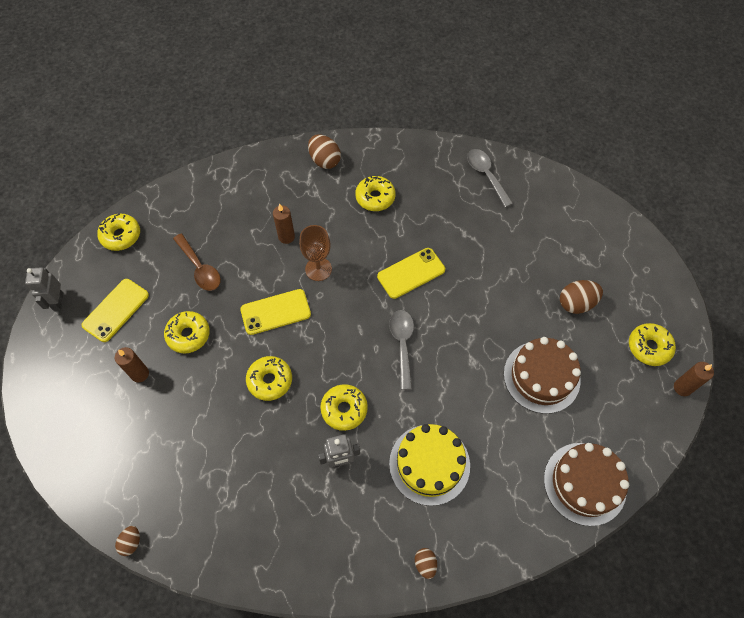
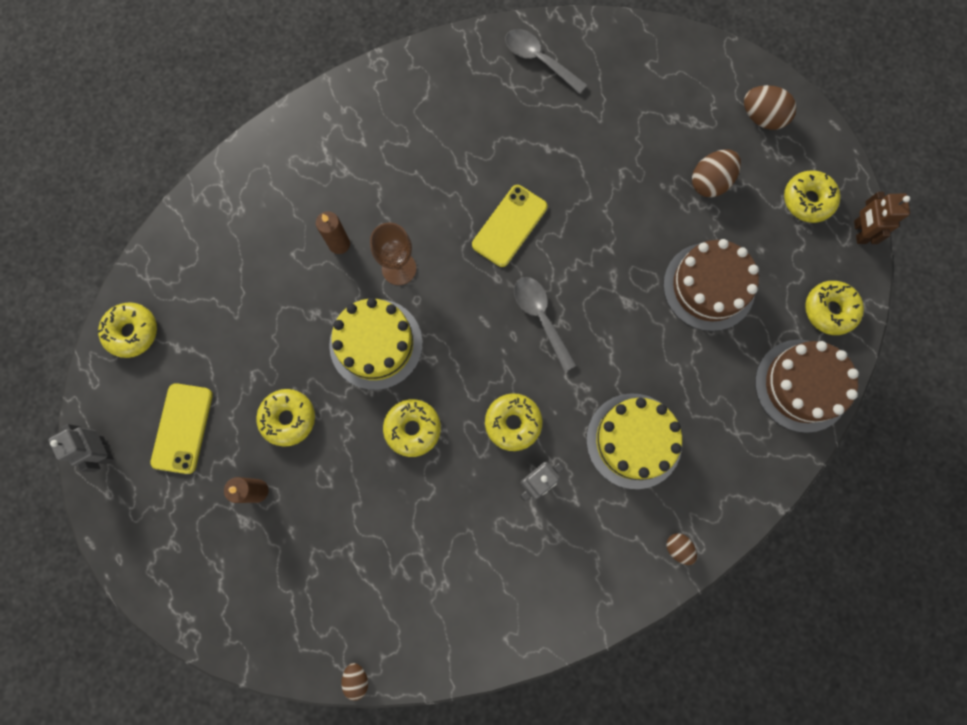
camera: 25 degrees left, 15 degrees up
brown spoon [173,234,221,291] -> none
yellow phone [240,289,311,335] -> yellow cake [329,298,423,390]
brown egg [308,135,341,169] -> brown egg moved to [744,85,796,130]
yellow donut [355,176,396,211] -> yellow donut moved to [805,281,864,335]
brown candle [674,362,714,396] -> brown robot [854,192,910,244]

